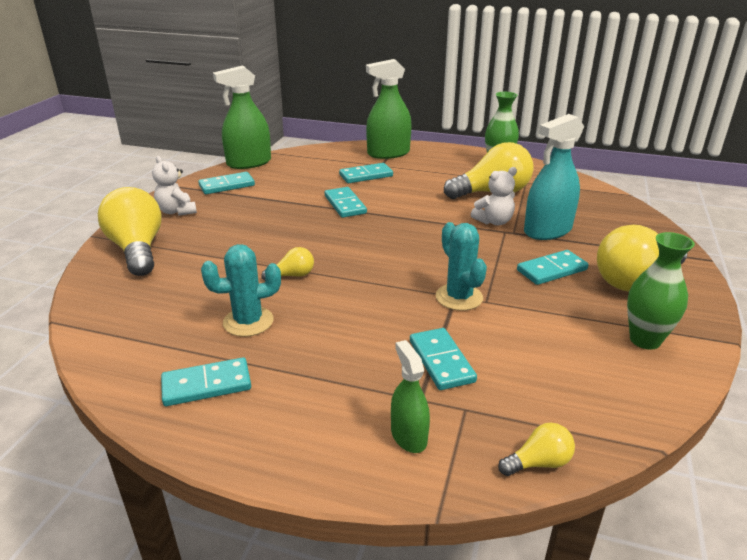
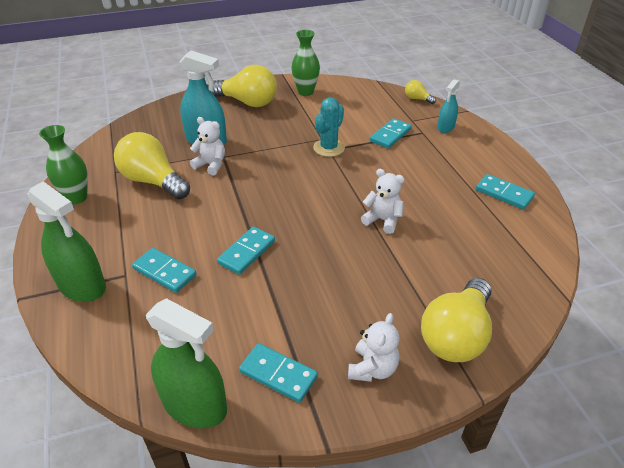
camera: 125 degrees left, 10 degrees up
turquoise cactus [201,244,281,337] -> none
yellow light bulb [261,247,314,281] -> white teddy bear [361,169,404,234]
green spray bottle [391,340,430,453] -> turquoise spray bottle [437,80,460,133]
turquoise domino [517,250,589,285] -> none

